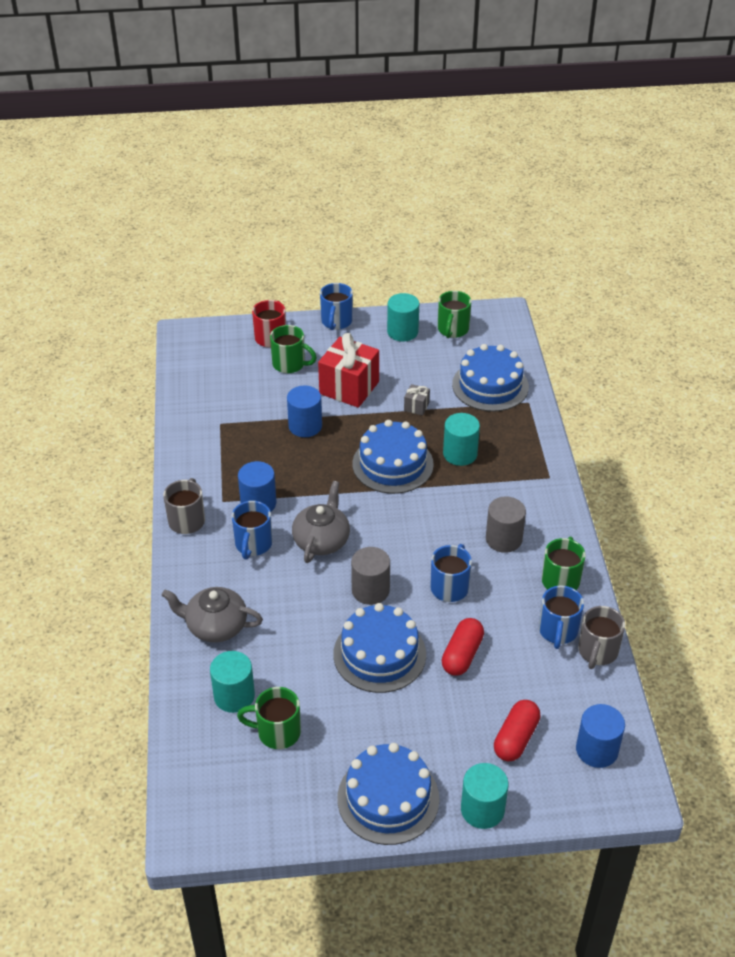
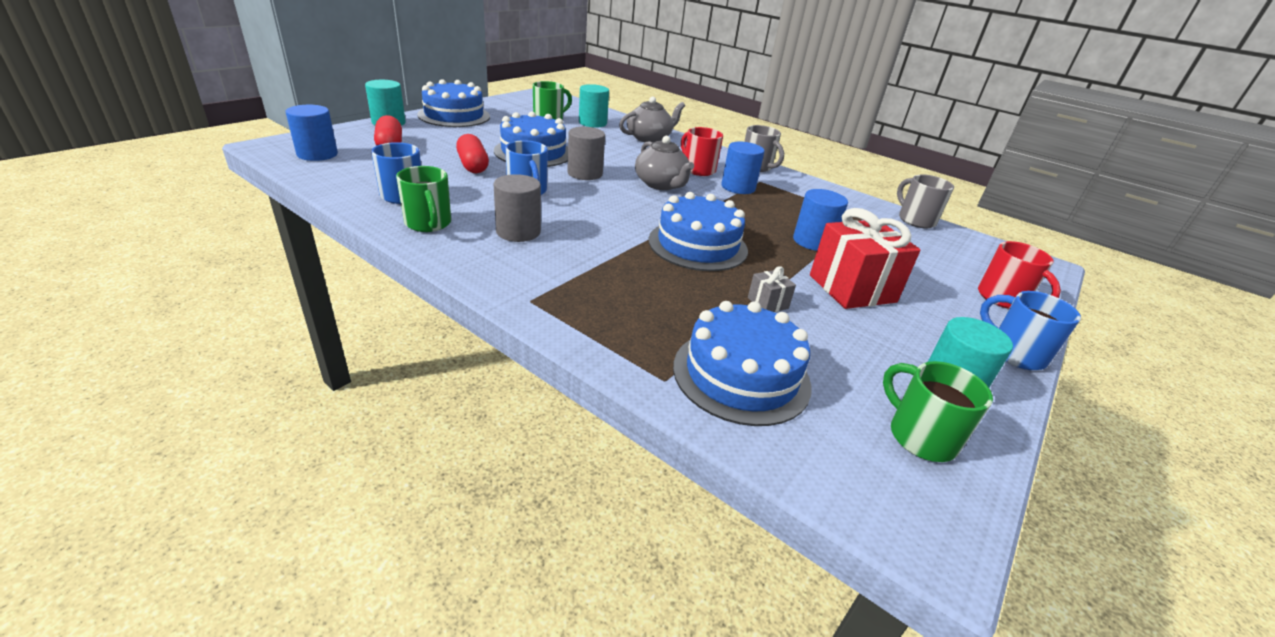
camera: 130 degrees right, 10 degrees down
blue mug [232,501,272,559] -> red mug [681,127,723,176]
green mug [270,325,317,373] -> none
turquoise cylinder [443,413,480,466] -> none
grey mug [578,606,625,669] -> grey mug moved to [897,174,954,229]

